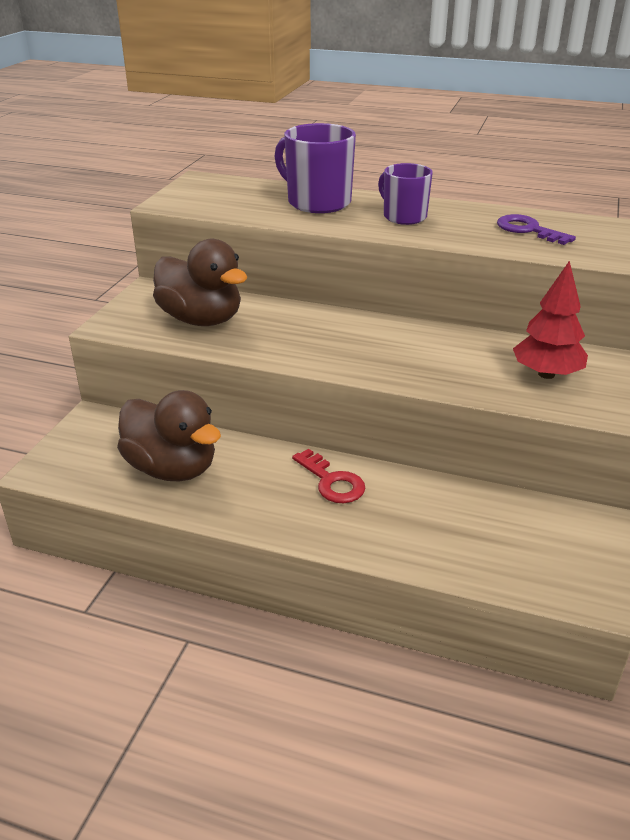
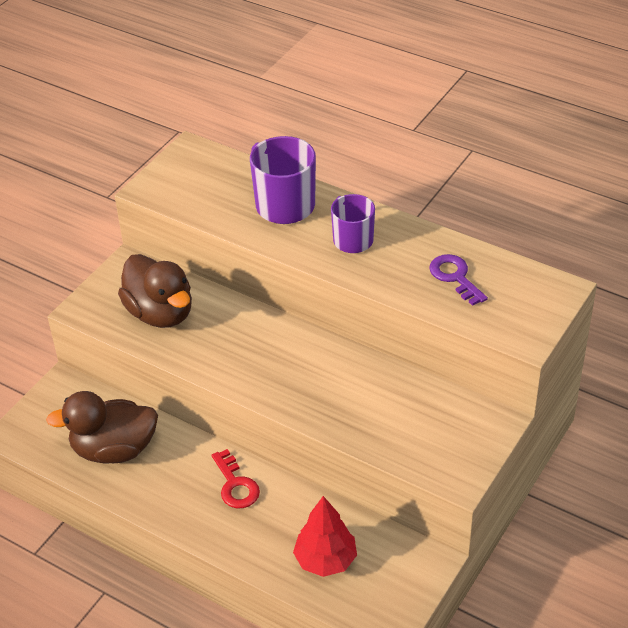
camera: 15 degrees right, 10 degrees up
brown duck [117,390,221,481] -> brown duck turned 120 degrees clockwise [46,391,158,464]
red tree [513,261,588,379] -> red tree moved to [293,496,357,577]

